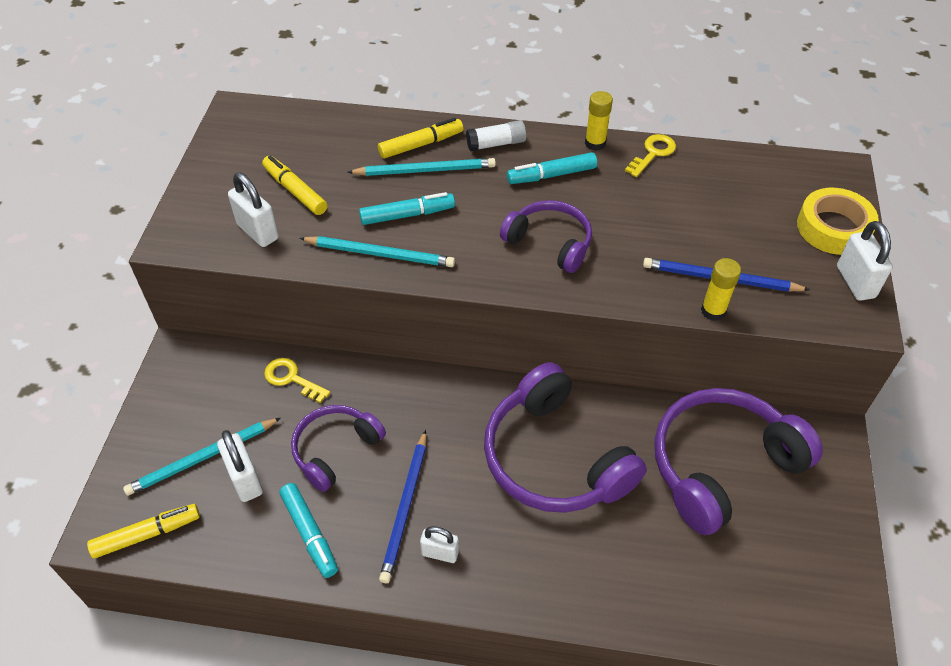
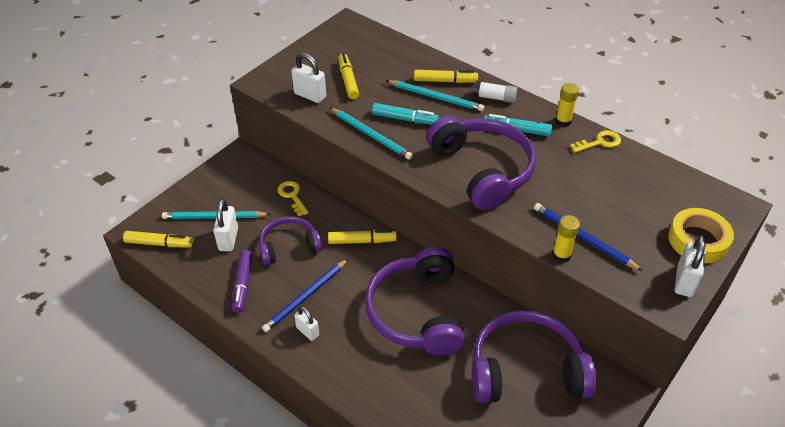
camera: 30 degrees right, 5 degrees down
white padlock [228,173,279,247] -> white padlock turned 45 degrees counterclockwise [291,53,326,103]
turquoise marker [280,483,338,578] -> purple marker [232,250,252,313]
purple headphones [500,200,592,273] -> purple headphones [427,116,536,210], size x1.70
none -> yellow marker [328,230,397,244]

